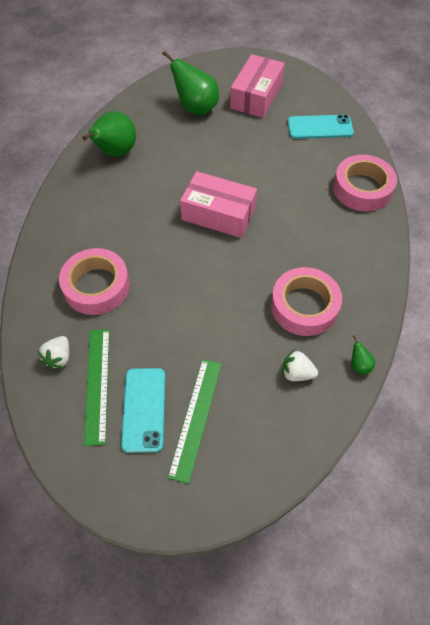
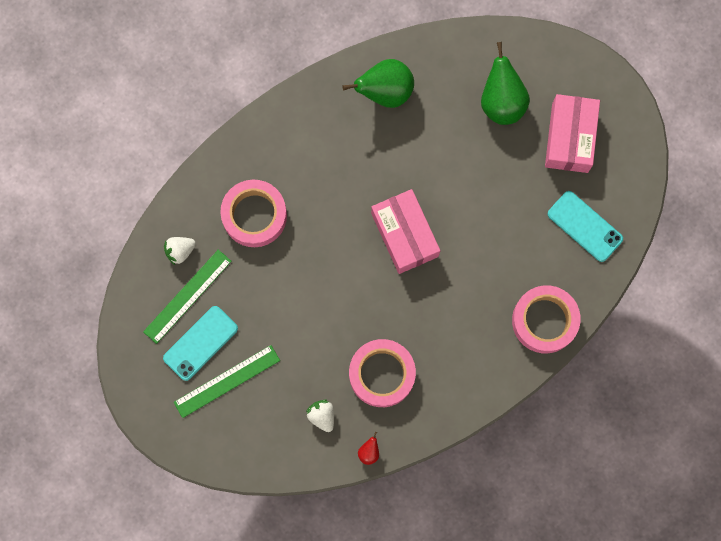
camera: 45 degrees right, 20 degrees up
pink box [230,54,285,118] -> pink box turned 60 degrees counterclockwise [545,94,600,173]
green pear [351,335,375,375] -> red pear [358,432,379,465]

